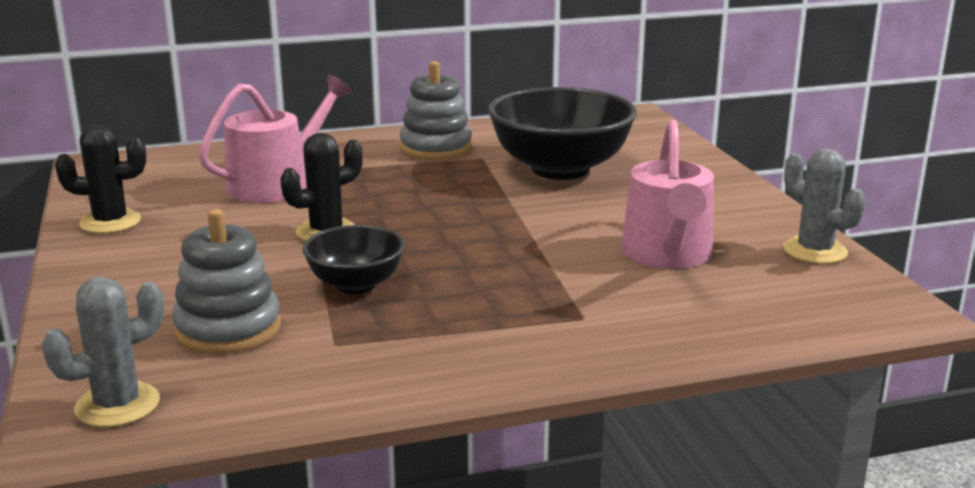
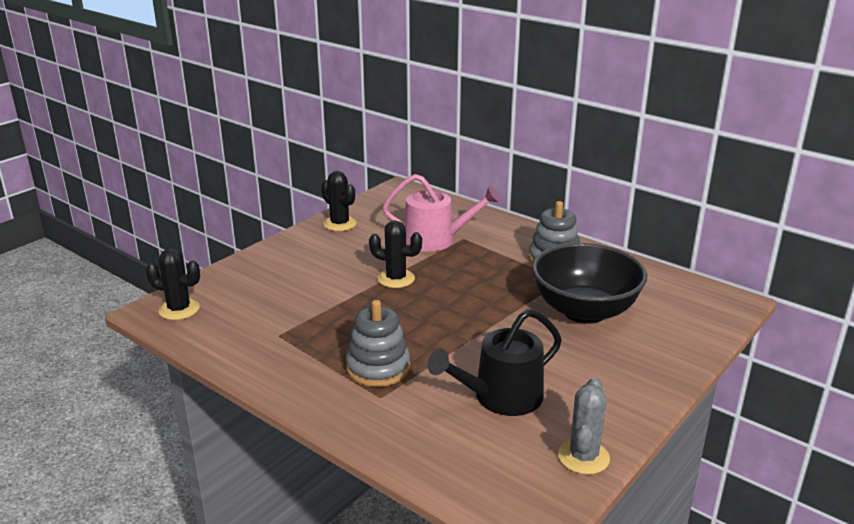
camera: 55 degrees right, 5 degrees up
grey cactus [42,277,164,427] -> black cactus [146,249,200,320]
grey stacking toy [172,209,281,354] -> grey stacking toy moved to [346,300,410,387]
black bowl [302,225,405,294] -> none
pink watering can [621,120,714,269] -> black watering can [428,309,562,416]

